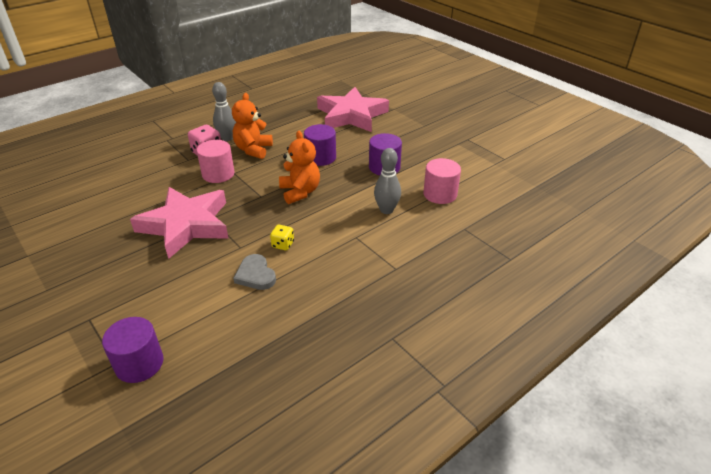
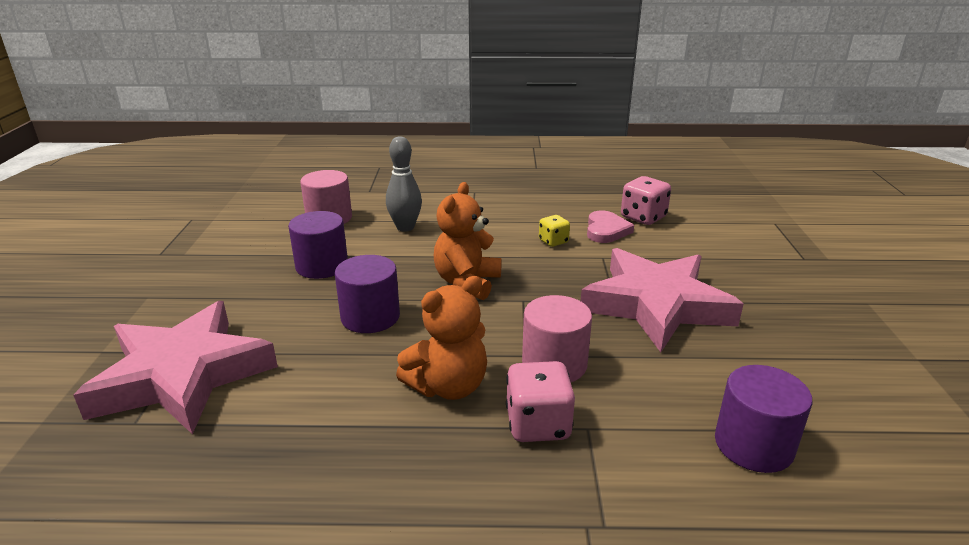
camera: 140 degrees left, 10 degrees down
purple cylinder [102,317,163,383] -> purple cylinder moved to [715,365,812,473]
grey bowling pin [212,82,236,141] -> none
grey heart [233,254,276,290] -> pink heart [587,210,634,243]
none -> pink dice [621,176,671,225]

